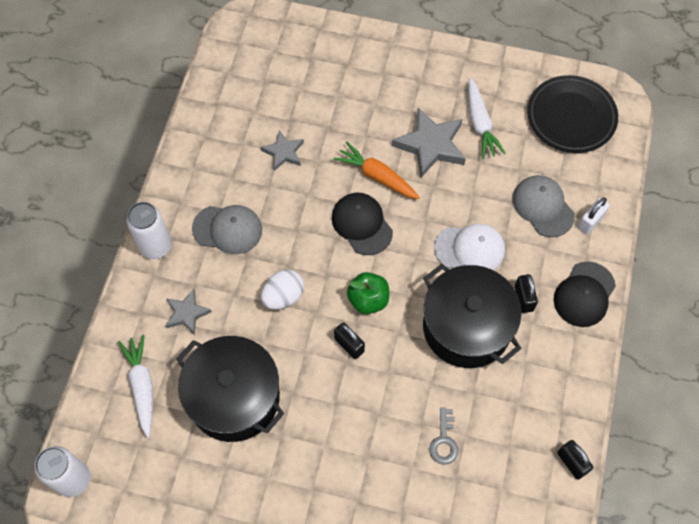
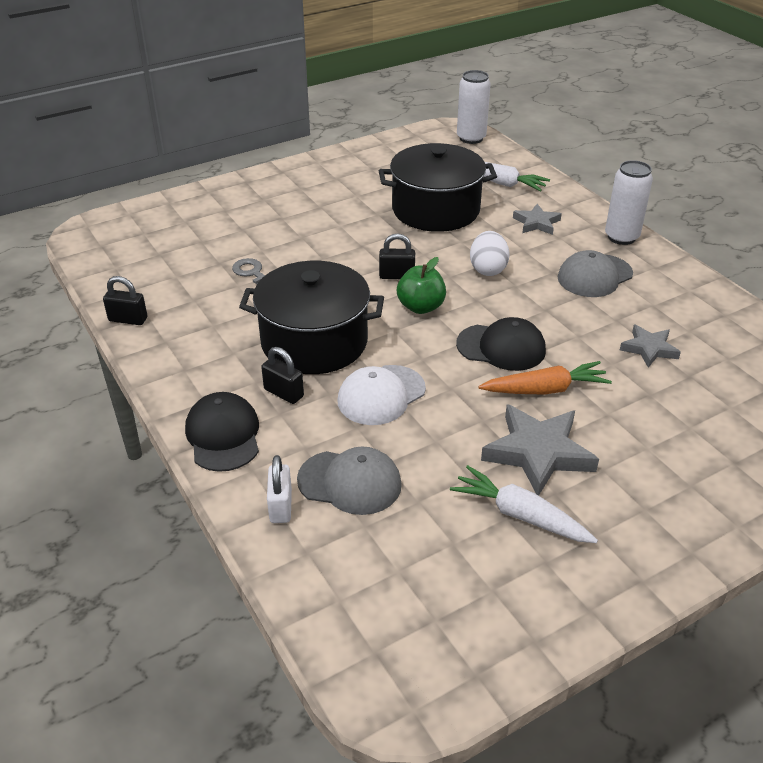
camera: 135 degrees right, 25 degrees down
black plate [527,75,618,153] -> none

